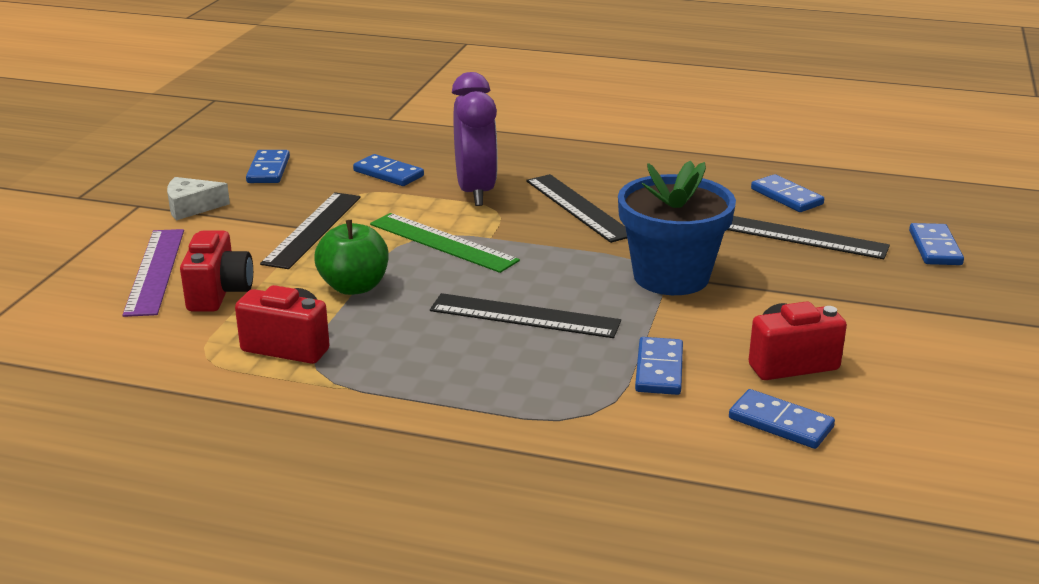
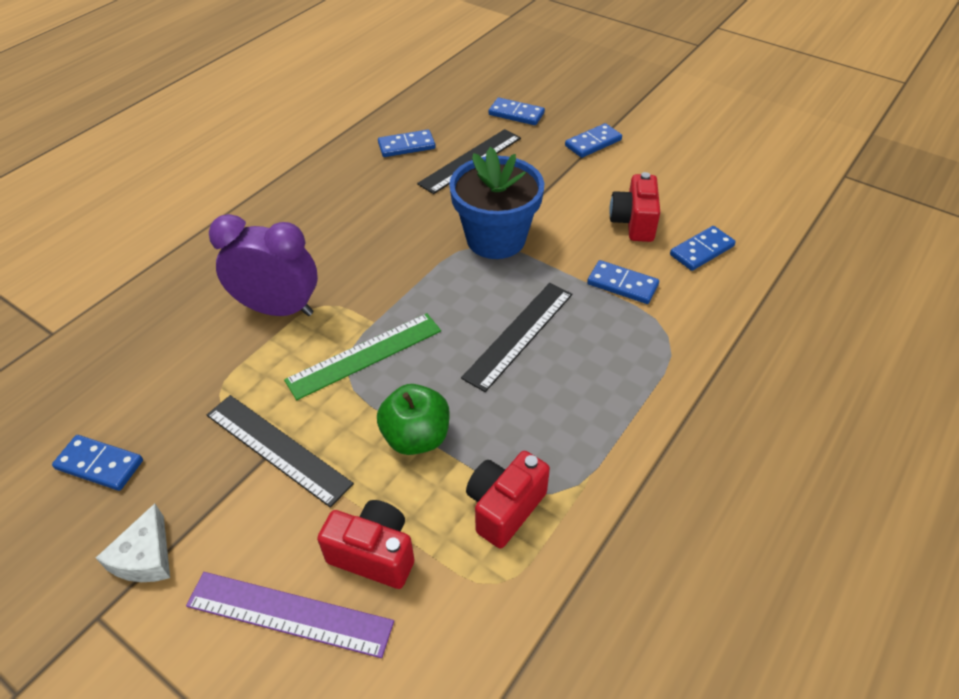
camera: 70 degrees left, 20 degrees up
blue domino [353,154,424,186] -> blue domino moved to [565,123,622,158]
black ruler [526,174,627,243] -> none

